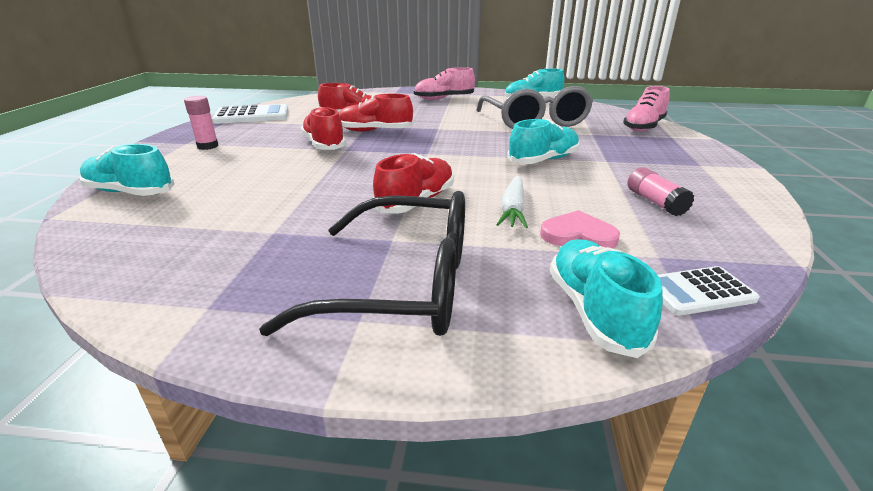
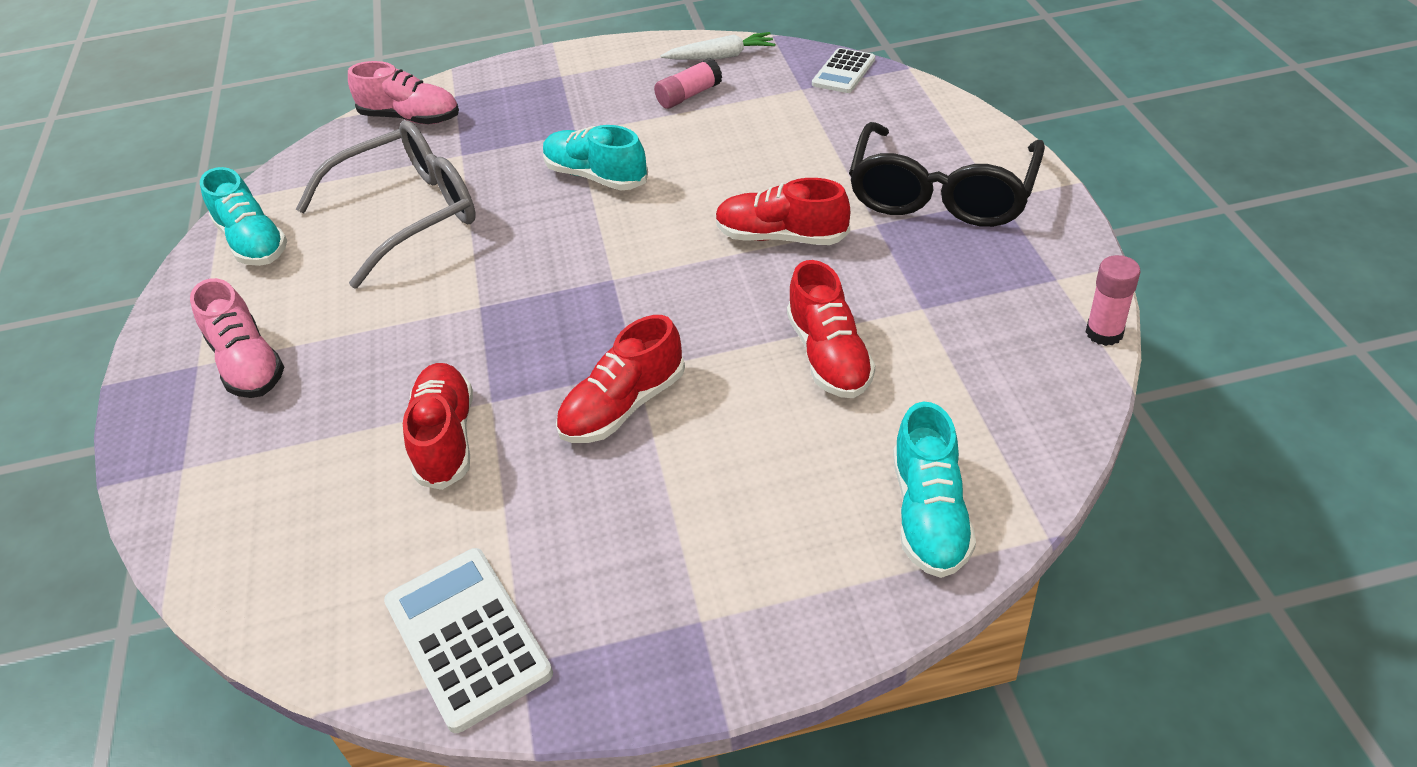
camera: 105 degrees left, 15 degrees up
pink glue stick [184,96,219,150] -> pink glue stick moved to [1086,255,1141,346]
black glasses [259,191,465,336] -> black glasses turned 150 degrees counterclockwise [849,122,1045,227]
red shoe [338,94,414,132] -> red shoe moved to [787,260,875,398]
white carrot [496,175,528,228] -> white carrot moved to [660,32,775,59]
pink heart [540,210,620,248] -> none
turquoise shoe [550,239,663,358] -> none
white calculator [658,266,760,316] -> white calculator turned 60 degrees clockwise [812,48,875,93]

